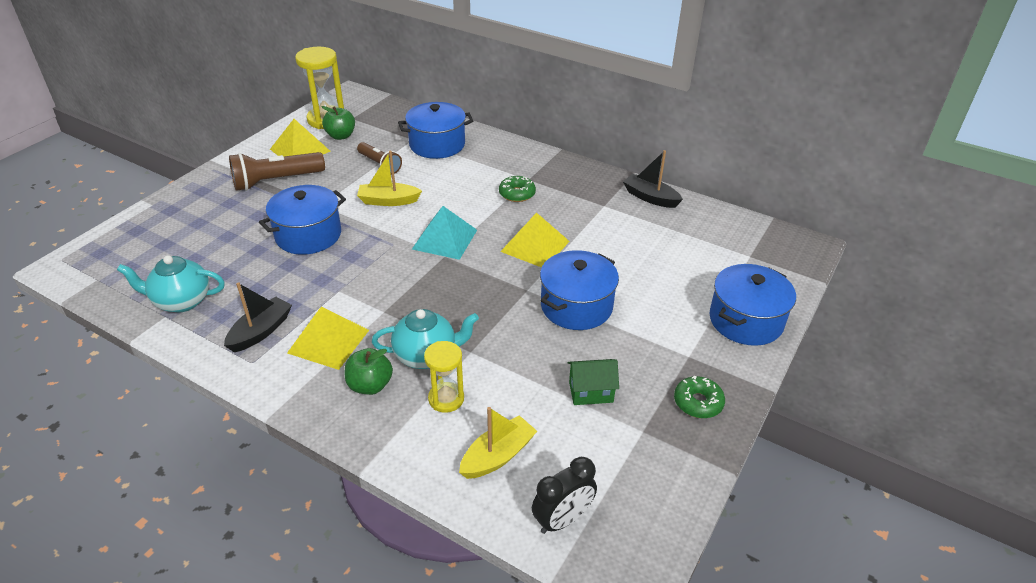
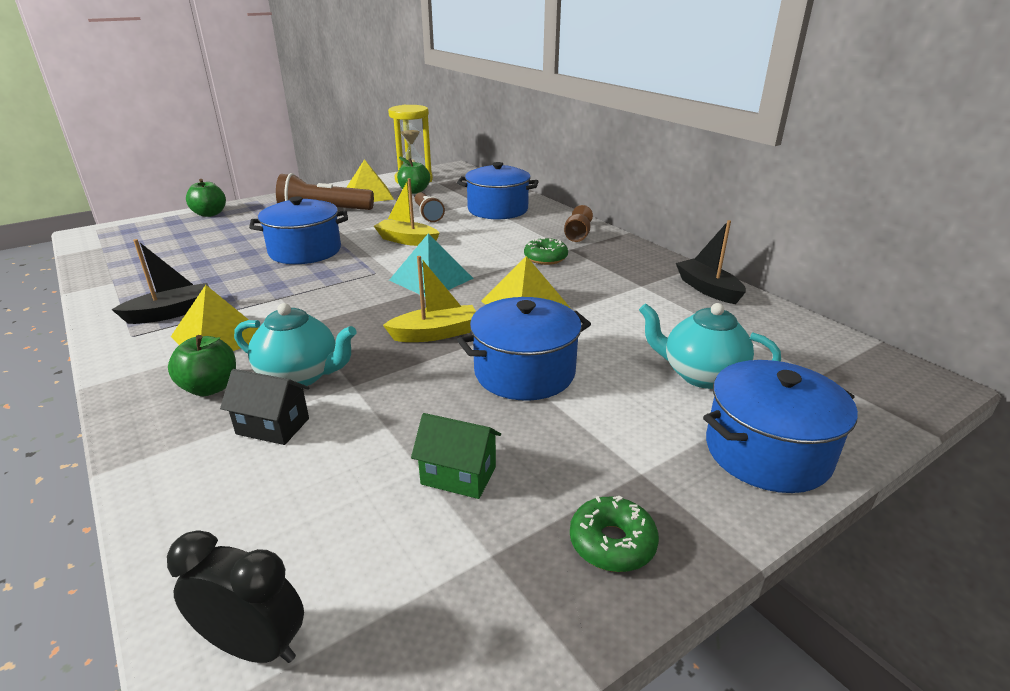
camera: 25 degrees right, 10 degrees down
turquoise teapot [117,255,225,312] -> turquoise teapot moved to [639,303,781,389]
yellow hourglass [424,341,464,413] -> black house [220,369,310,445]
yellow boat [459,407,537,479] -> yellow boat moved to [383,256,476,342]
black clock [532,457,597,534] -> black clock turned 150 degrees counterclockwise [167,530,304,663]
none -> green apple [186,179,226,217]
none -> brown goblet [564,205,593,242]

